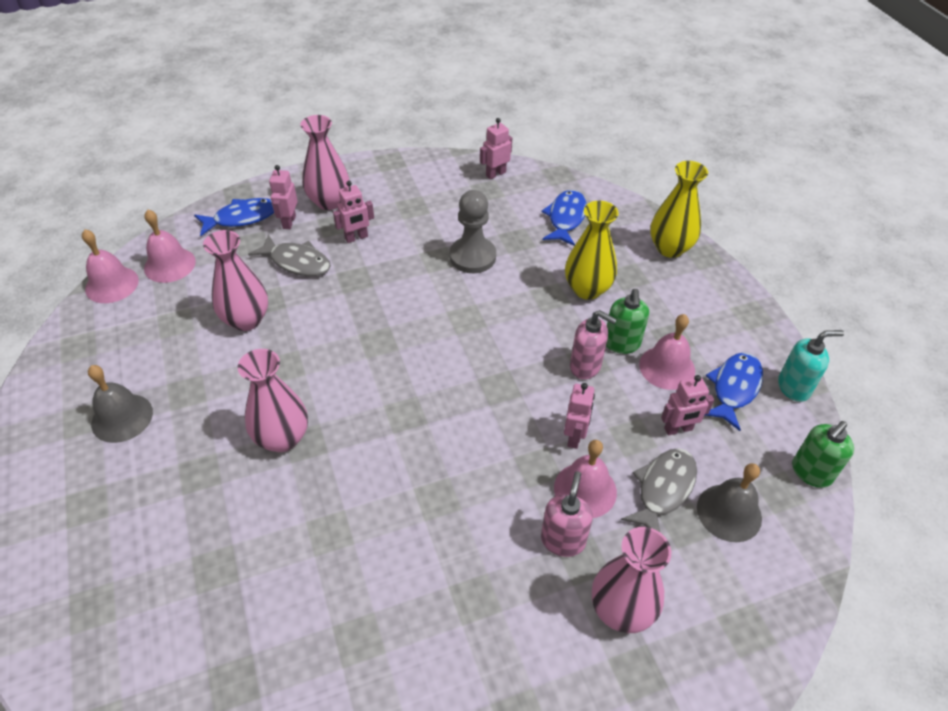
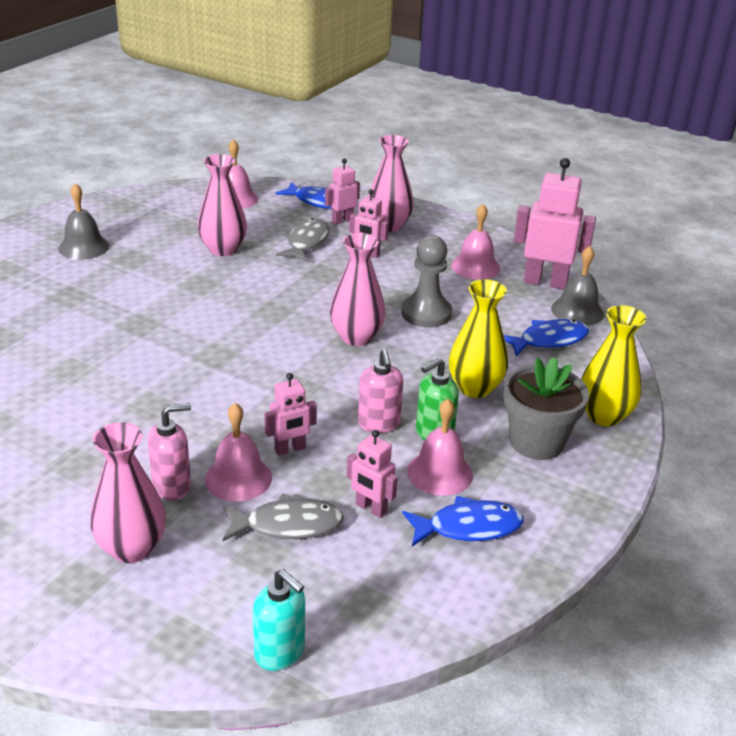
camera: 50 degrees right, 15 degrees down
pink bell [82,229,139,303] -> pink bell moved to [451,204,500,280]
pink vase [238,349,308,452] -> pink vase moved to [330,233,386,346]
grey fish [248,234,331,276] -> grey fish turned 150 degrees counterclockwise [276,219,329,262]
pink robot [480,118,512,180] -> pink robot [514,158,596,290], size x1.83
grey bell [697,463,762,542] -> grey bell moved to [551,246,604,326]
turquoise soap dispenser [778,330,844,402] -> turquoise soap dispenser moved to [253,569,305,671]
green soap dispenser [792,421,854,488] -> none
none -> grey flower pot [503,357,589,460]

